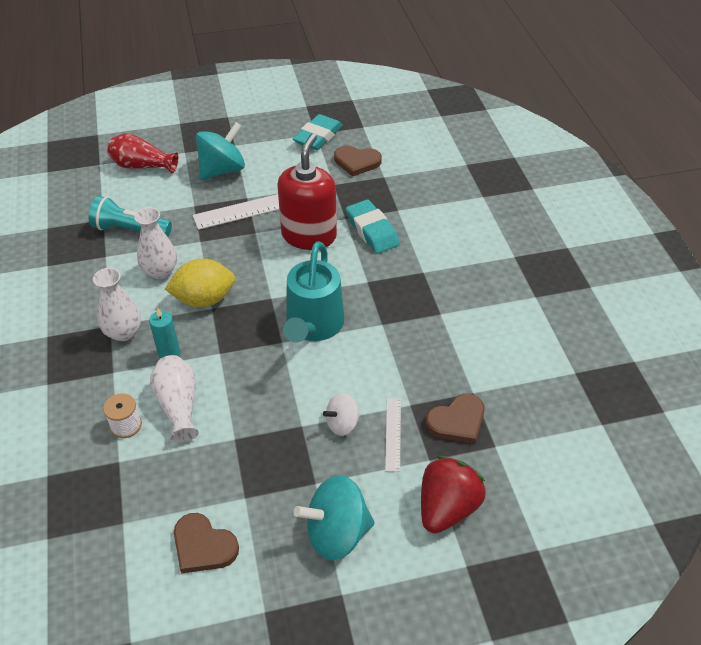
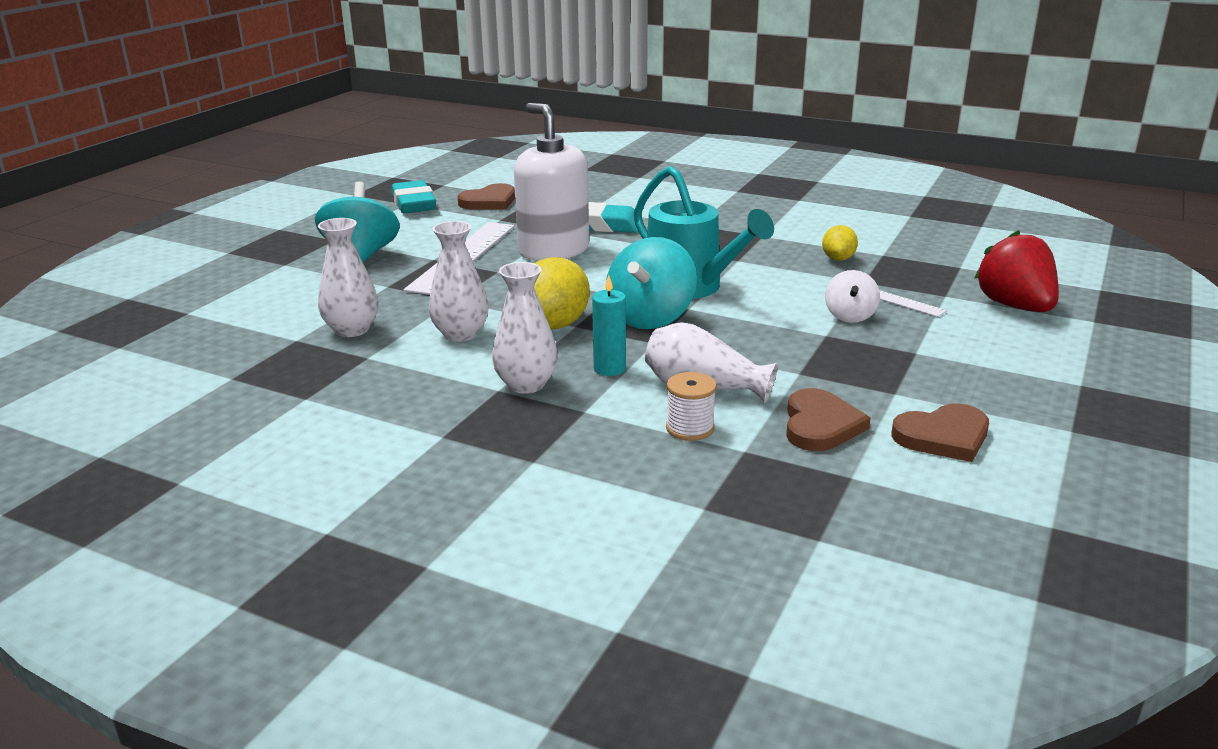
camera: 50 degrees left, 20 degrees down
turquoise flashlight [89,196,172,237] -> white vase [318,218,379,337]
red vase [108,133,178,174] -> none
red soap dispenser [277,133,337,250] -> white soap dispenser [514,103,589,261]
turquoise spinning top [294,475,375,561] -> turquoise spinning top moved to [606,237,697,329]
brown heart [426,394,485,444] -> brown heart moved to [786,388,870,451]
none -> yellow lemon [822,225,858,261]

